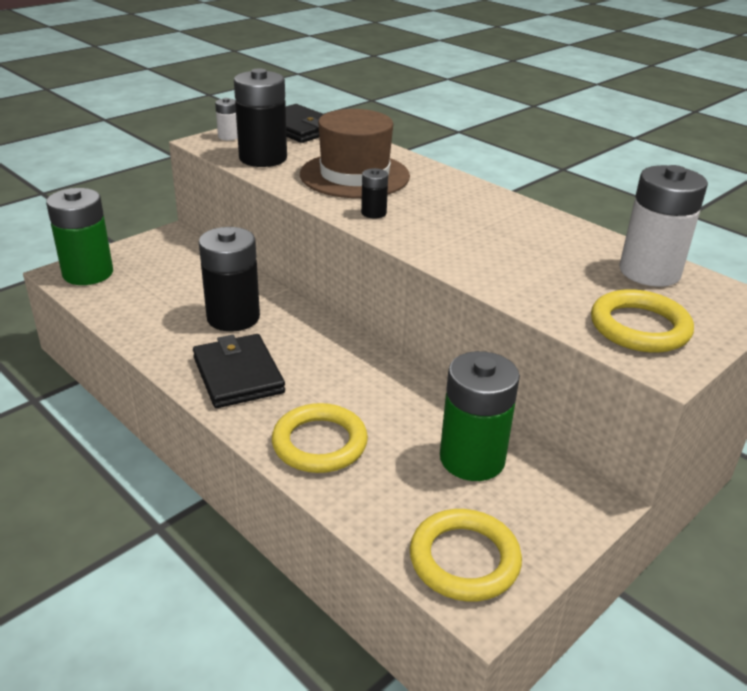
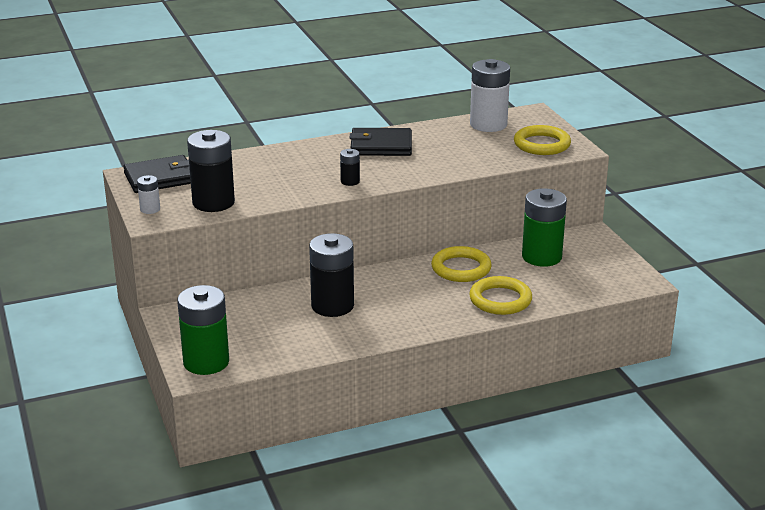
camera: 65 degrees left, 5 degrees down
black wallet [193,334,285,408] -> black wallet moved to [350,128,412,156]
brown hat [300,109,410,198] -> none
yellow ring [410,509,522,601] -> yellow ring moved to [431,246,492,282]

